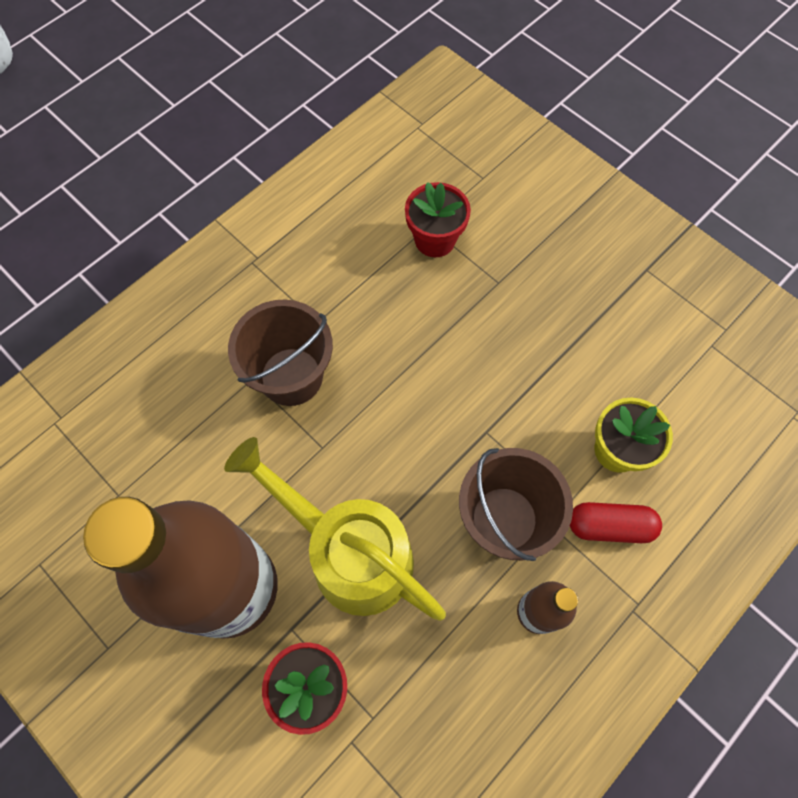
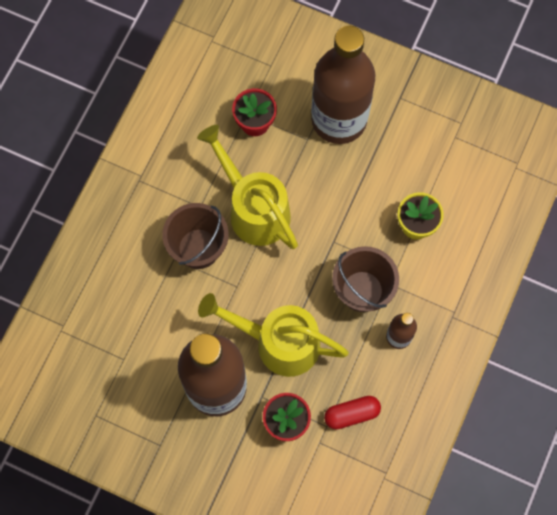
camera: 20 degrees left, 5 degrees up
red capsule [570,502,662,543] -> red capsule moved to [324,396,381,429]
none -> yellow watering can [197,125,298,249]
none -> brown bottle [311,26,375,144]

